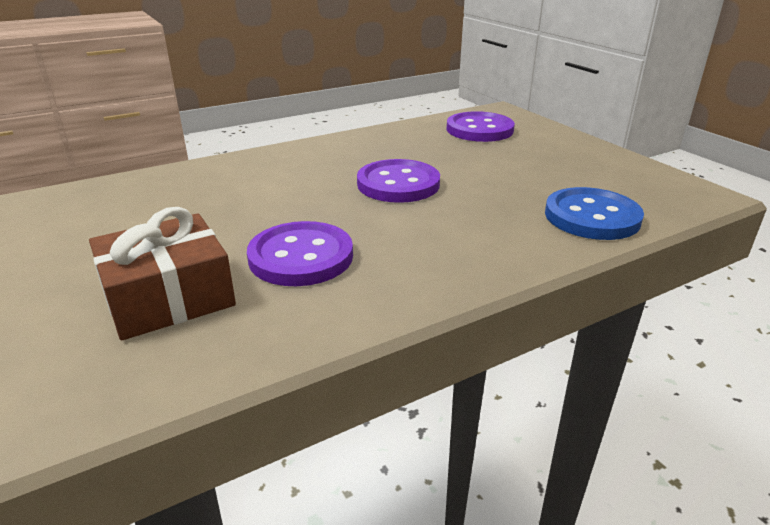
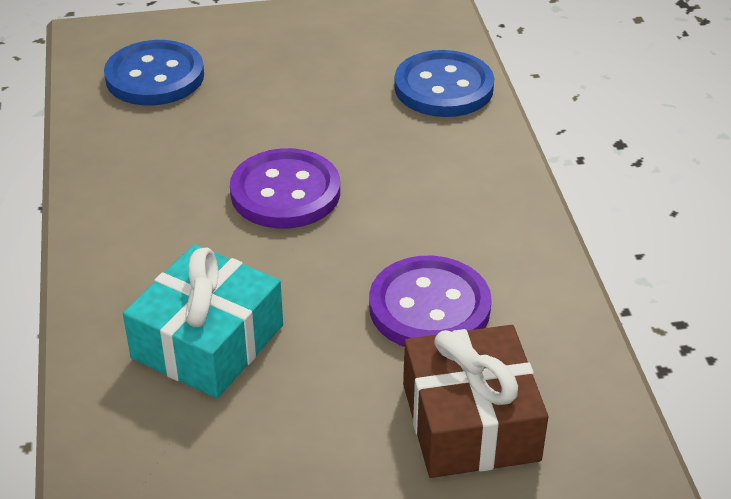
camera: 70 degrees left, 10 degrees up
purple button [447,111,515,142] -> blue button [104,40,204,105]
none -> turquoise gift [123,244,283,398]

